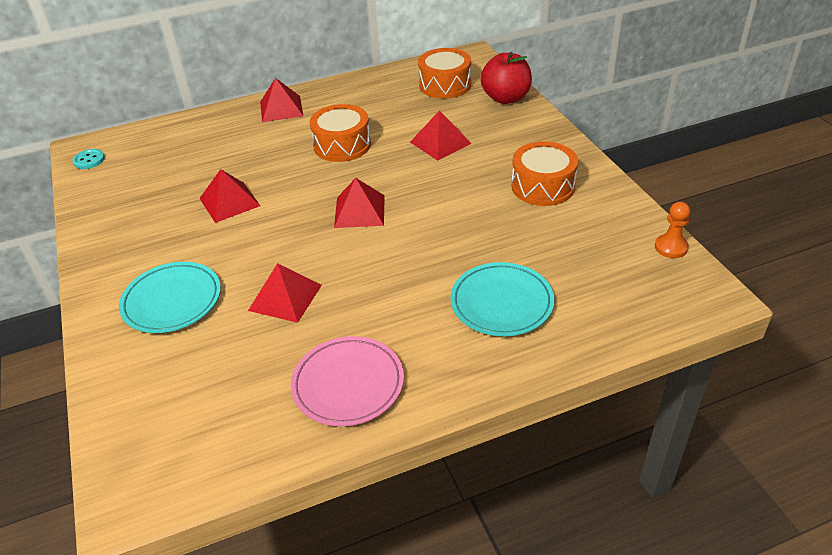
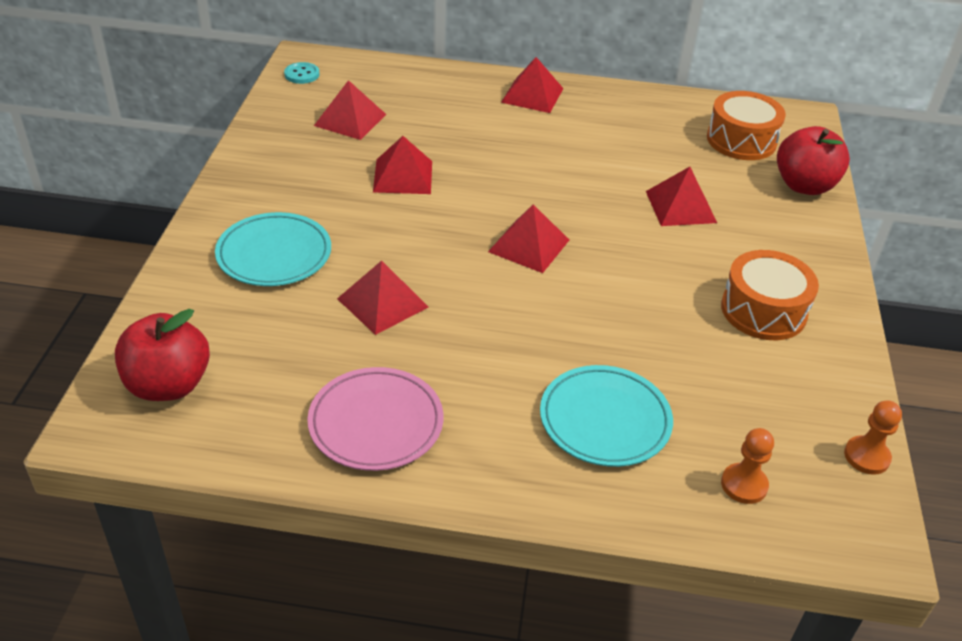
camera: 25 degrees right, 0 degrees up
orange drum [309,104,371,162] -> none
none -> red apple [115,309,210,401]
none -> red pyramid [314,80,386,140]
none -> orange pawn [721,428,774,504]

